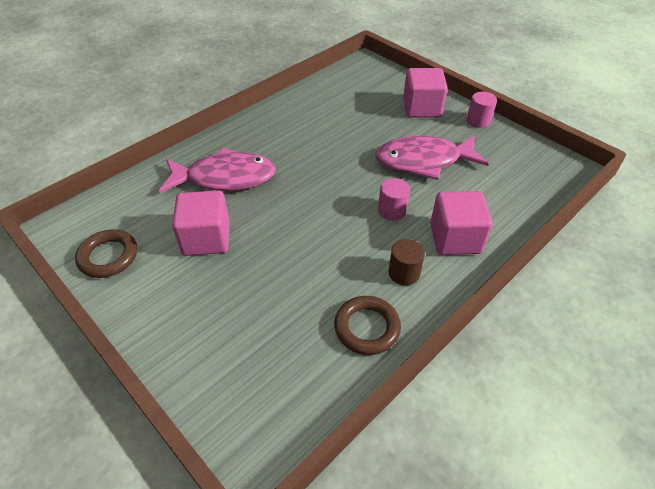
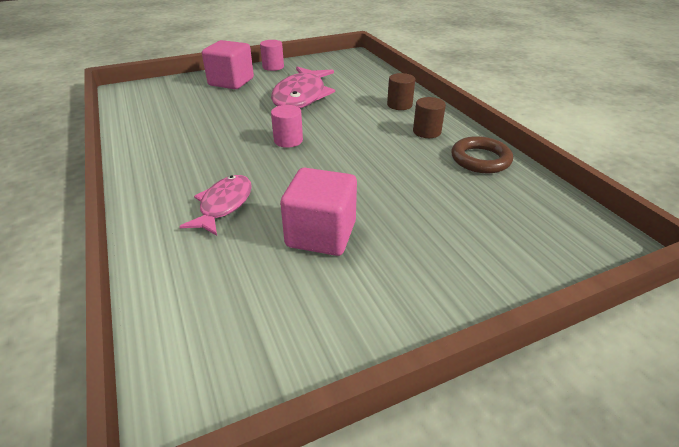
camera: 70 degrees left, 10 degrees down
brown ring [75,229,137,278] -> none
pink fish [159,148,276,193] -> pink fish [179,175,252,236], size x0.62
pink cylinder [378,178,410,221] -> pink cylinder moved to [271,105,303,148]
pink cube [430,191,493,255] -> brown cylinder [387,73,415,110]

